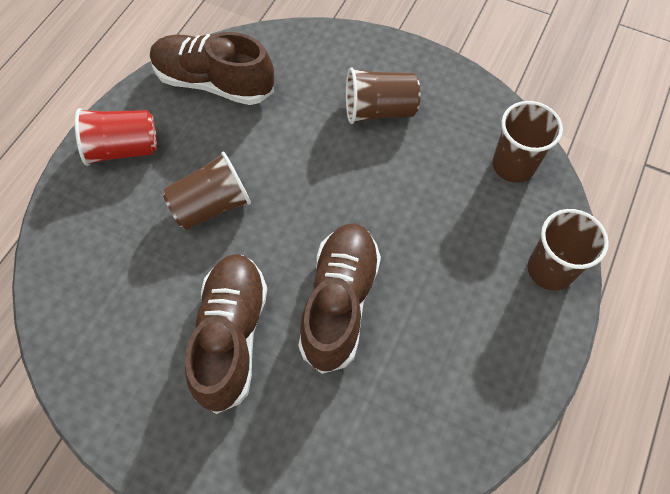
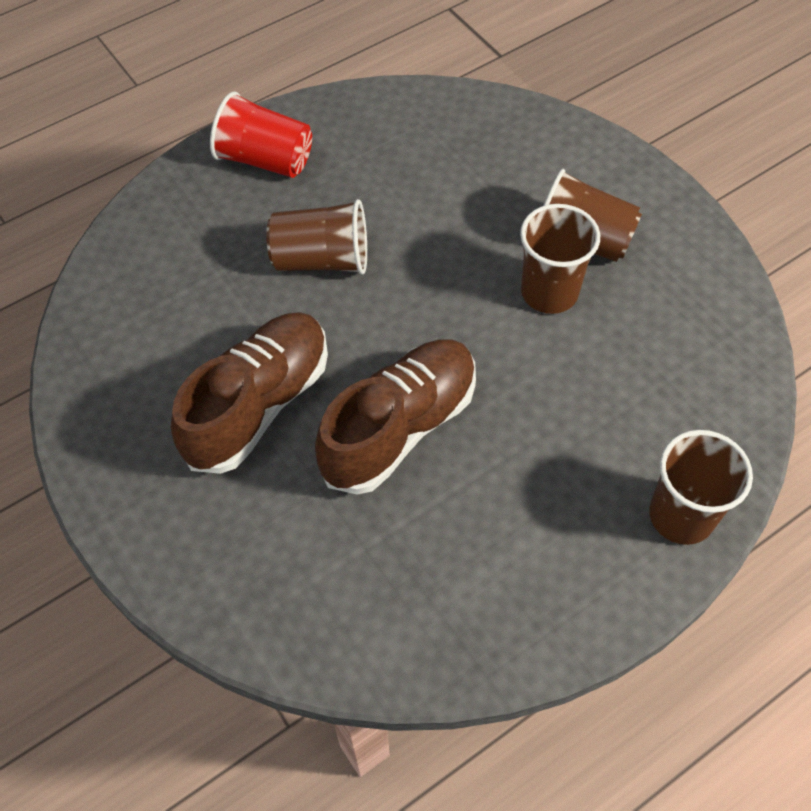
camera: 30 degrees right, 5 degrees down
brown shoe [150,32,274,105] -> none
brown cup [492,101,563,183] -> brown cup moved to [520,204,600,314]

